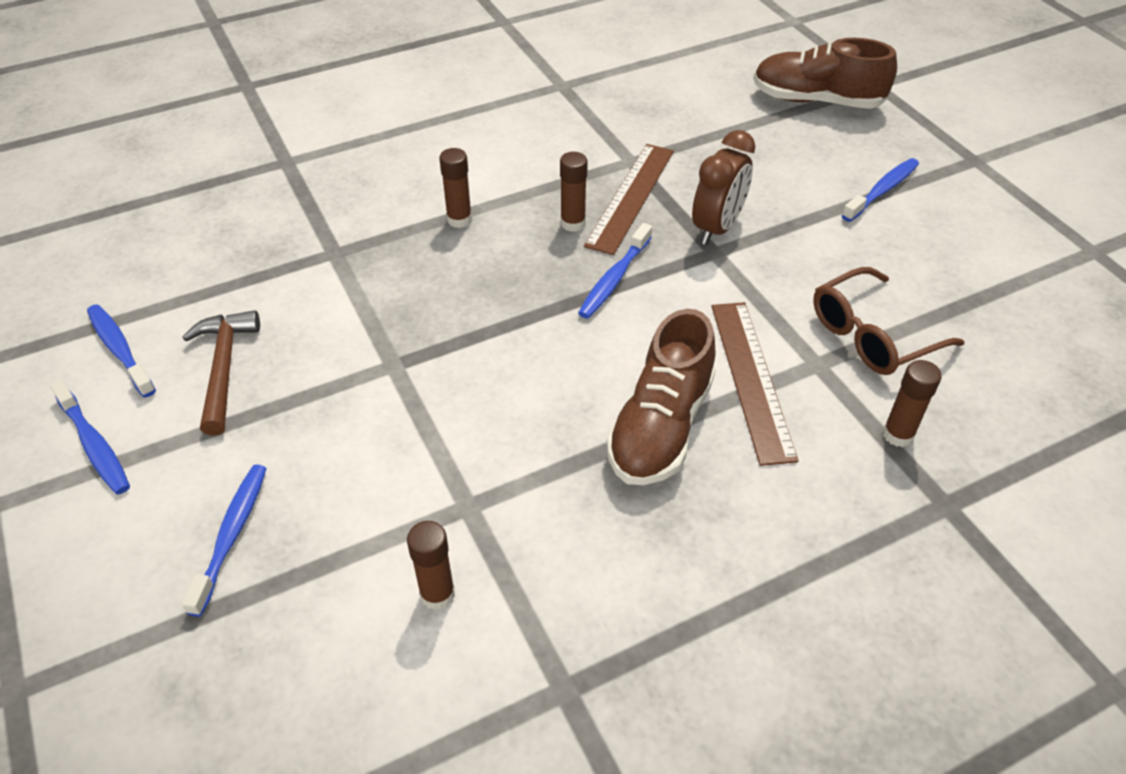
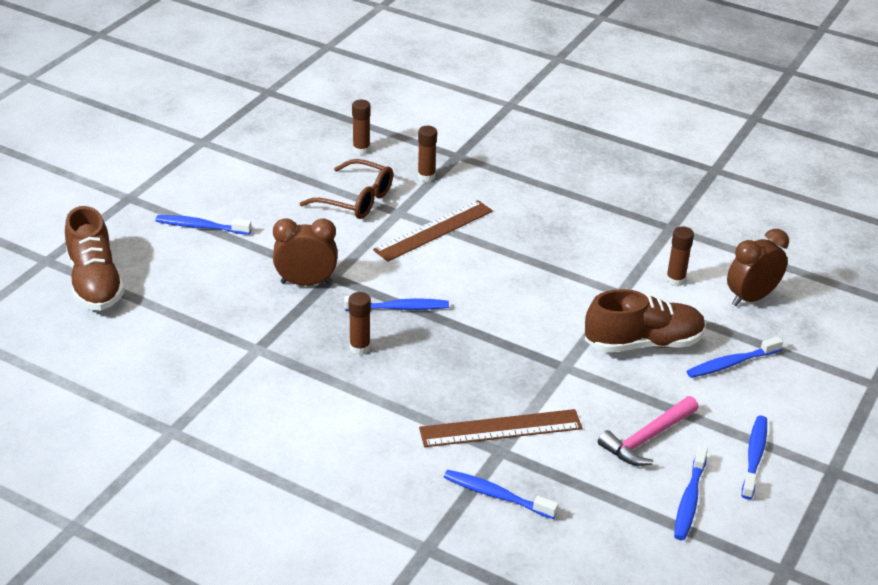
camera: 125 degrees left, 10 degrees down
brown hammer [182,310,260,436] -> pink hammer [598,396,699,466]
brown glue stick [439,148,472,228] -> brown glue stick moved to [352,100,371,155]
brown ruler [584,144,674,255] -> brown ruler moved to [419,409,582,447]
brown shoe [606,309,716,485] -> brown shoe moved to [585,289,706,353]
none -> blue toothbrush [444,470,559,519]
none -> brown clock [727,229,789,306]

